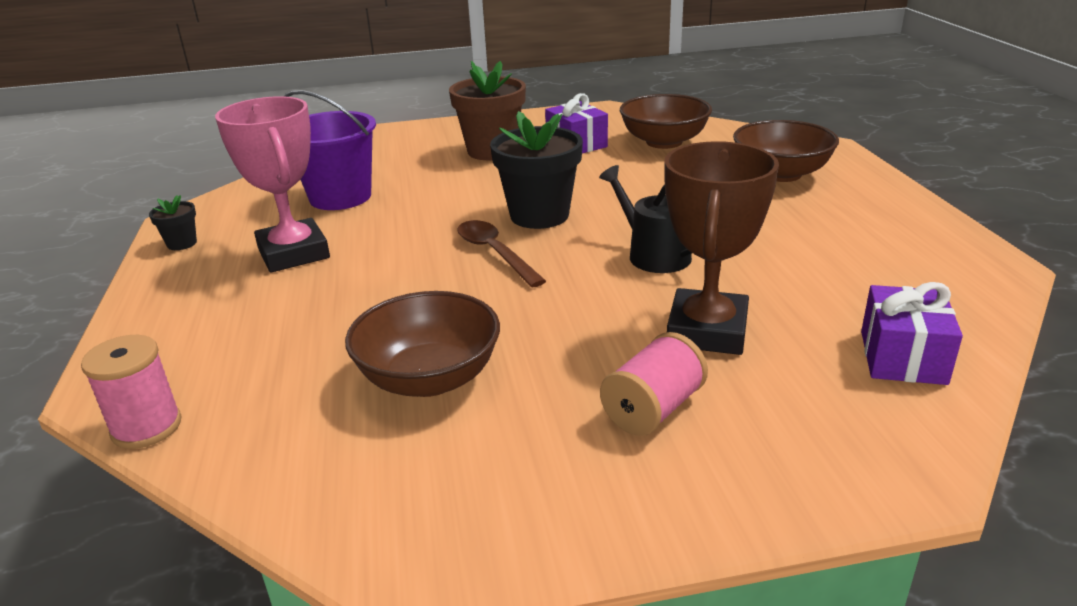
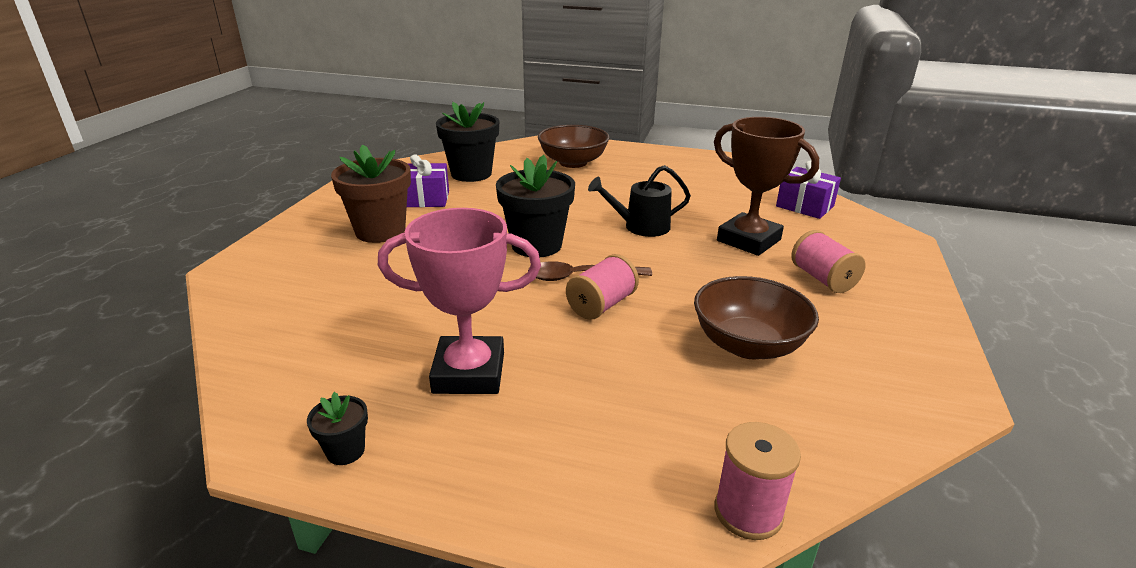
camera: 65 degrees left, 0 degrees up
purple bucket [283,90,376,210] -> none
brown bowl [620,94,712,149] -> black flower pot [436,102,499,182]
none -> pink spool [566,254,639,320]

